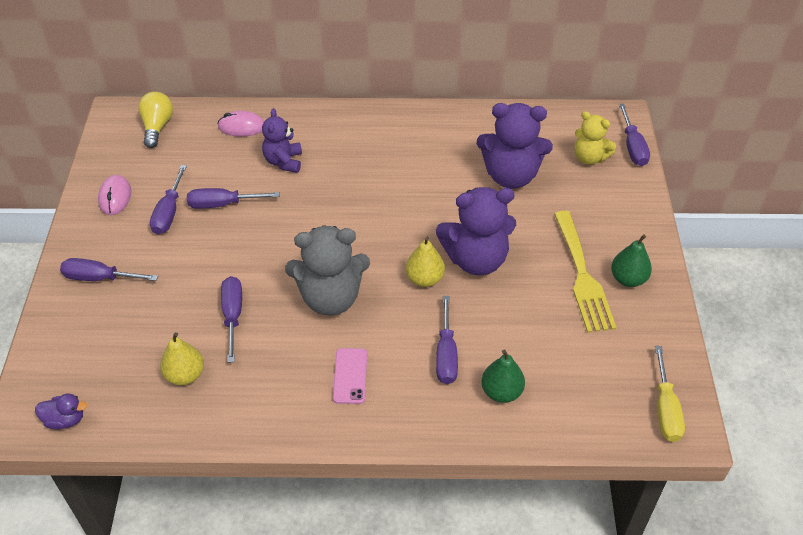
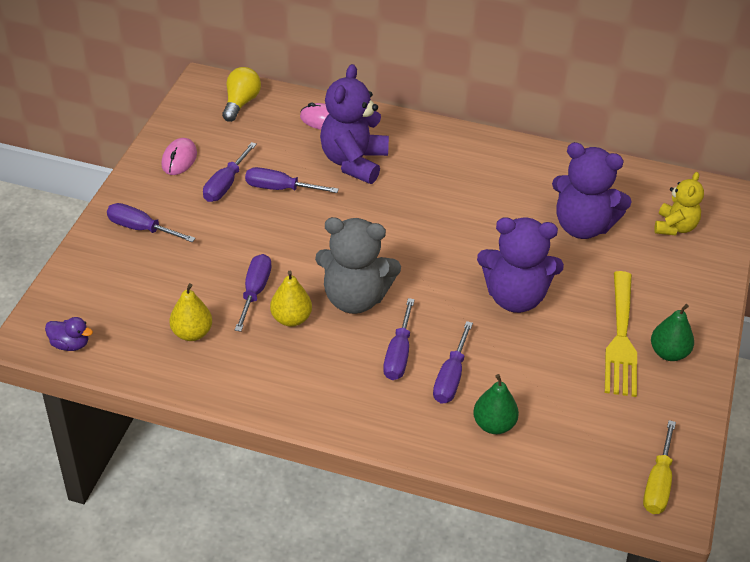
camera: 15 degrees right, 5 degrees down
purple teddy bear [262,108,302,173] -> purple teddy bear [320,64,389,184], size x1.66
pink phone [333,348,367,404] -> none
yellow pear [406,237,445,287] -> yellow pear moved to [270,271,312,327]
yellow teddy bear [575,111,616,165] -> yellow teddy bear turned 120 degrees counterclockwise [654,172,704,236]
purple screwdriver [619,104,650,166] -> purple screwdriver moved to [383,298,415,380]

